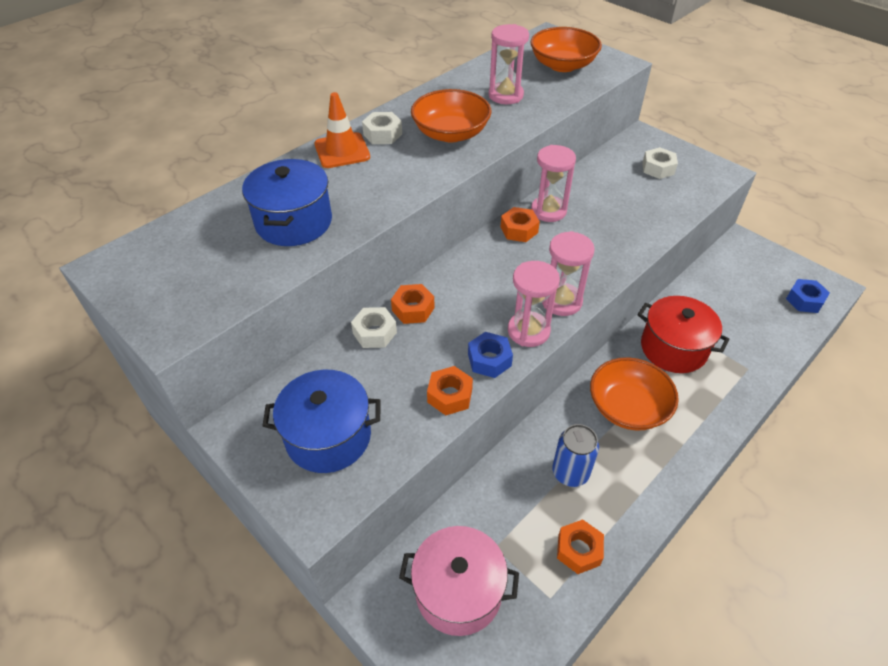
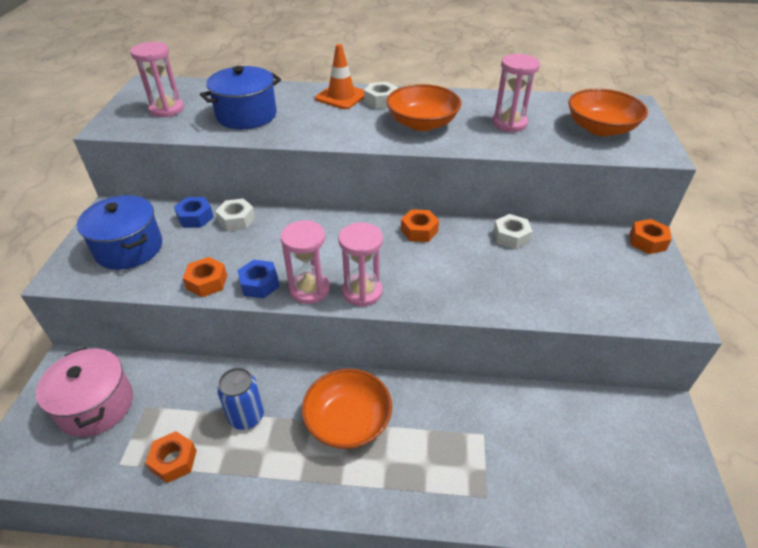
camera: 50 degrees right, 5 degrees down
orange nut [391,284,435,324] -> orange nut moved to [630,219,672,254]
pink hourglass [531,145,576,222] -> pink hourglass moved to [130,42,184,117]
red pot [637,296,730,373] -> none
white nut [642,147,678,179] -> white nut moved to [493,214,533,250]
blue nut [786,279,830,313] -> blue nut moved to [174,197,214,228]

